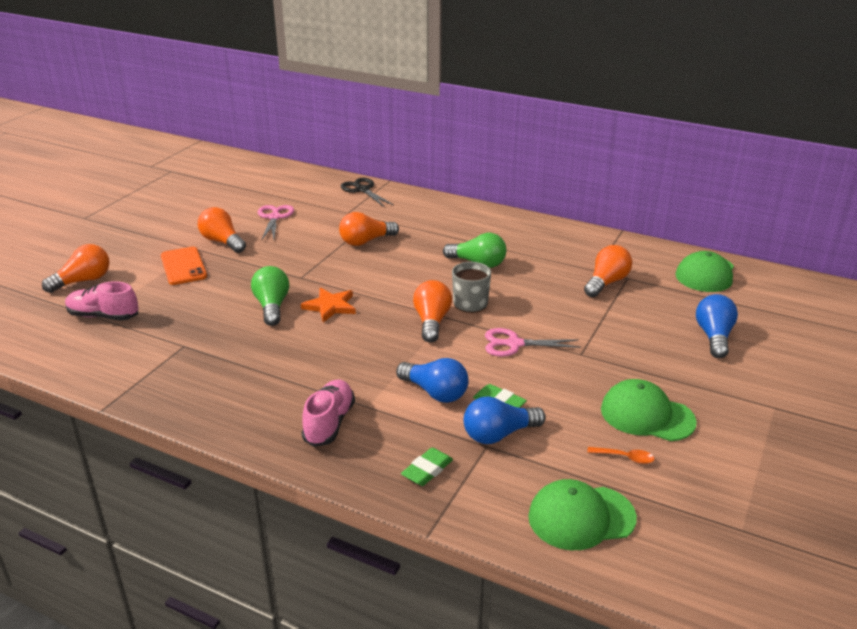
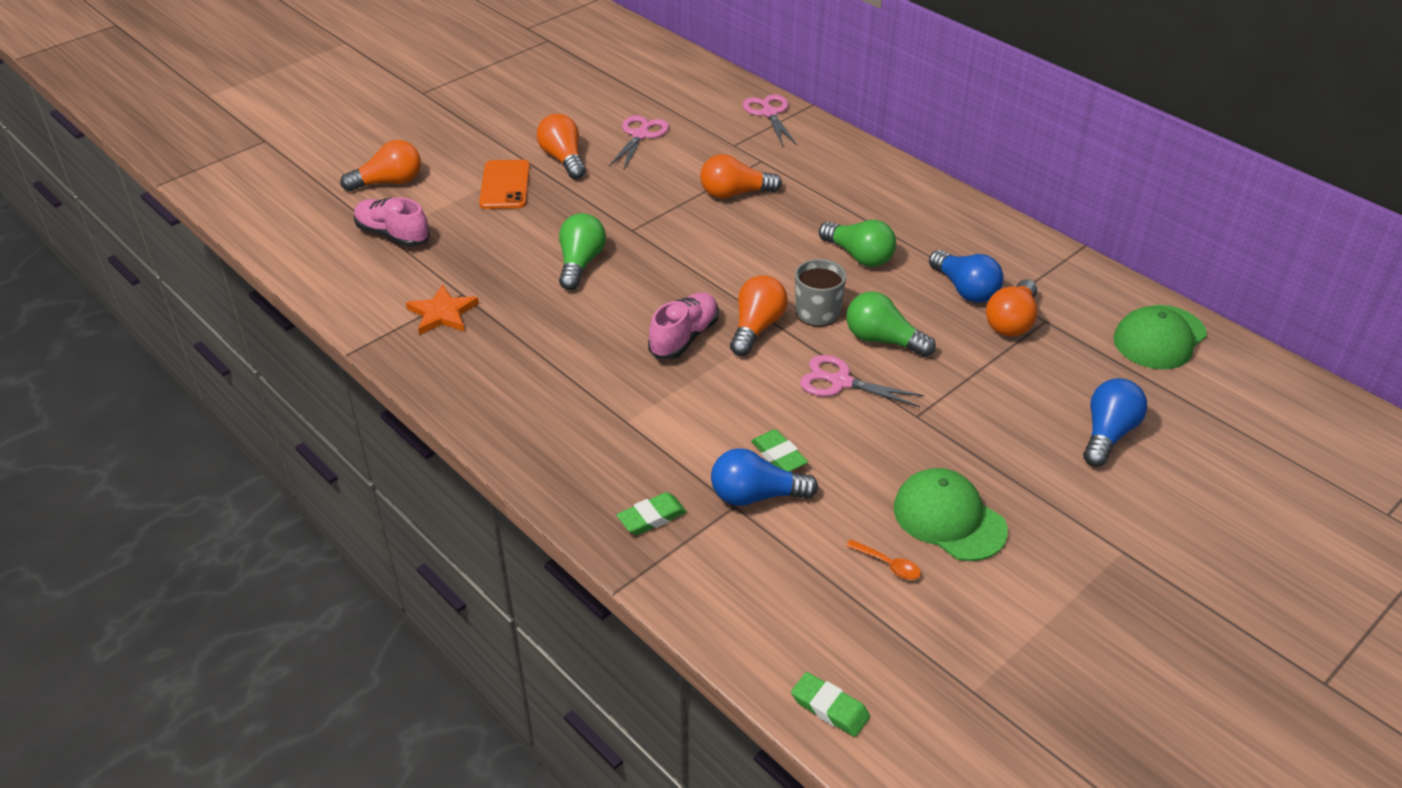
camera: 20 degrees right, 10 degrees up
orange star [301,288,356,322] -> orange star moved to [406,284,479,335]
pink shoe [302,380,355,447] -> pink shoe moved to [648,292,719,359]
black scissors [341,178,394,207] -> pink scissors [743,94,797,145]
blue light bulb [396,358,469,403] -> blue light bulb moved to [929,250,1004,303]
green cap [528,479,637,550] -> none
orange light bulb [584,245,632,297] -> orange light bulb turned 150 degrees clockwise [986,279,1037,337]
none -> green eraser [791,672,870,737]
none -> green light bulb [846,291,936,357]

